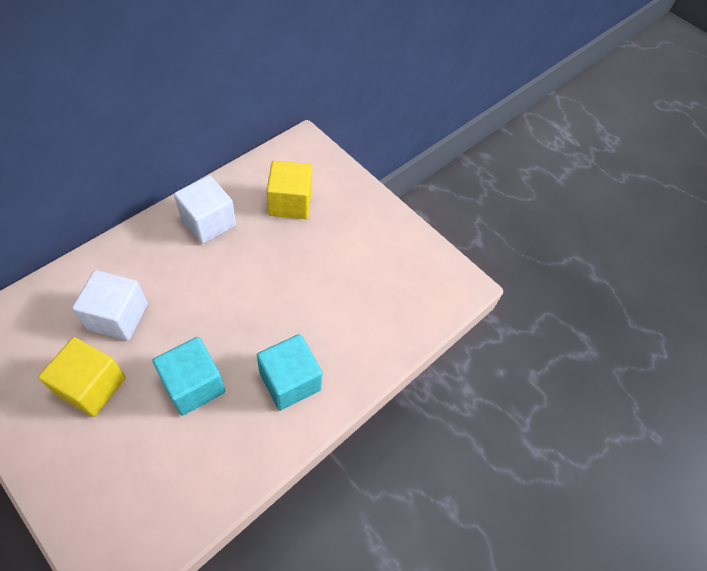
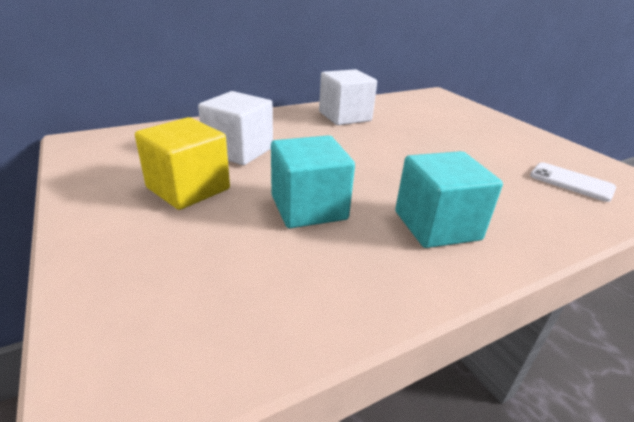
camera: 20 degrees right, 25 degrees down
yellow cube [267,160,312,219] -> none
none -> white phone [530,162,616,202]

